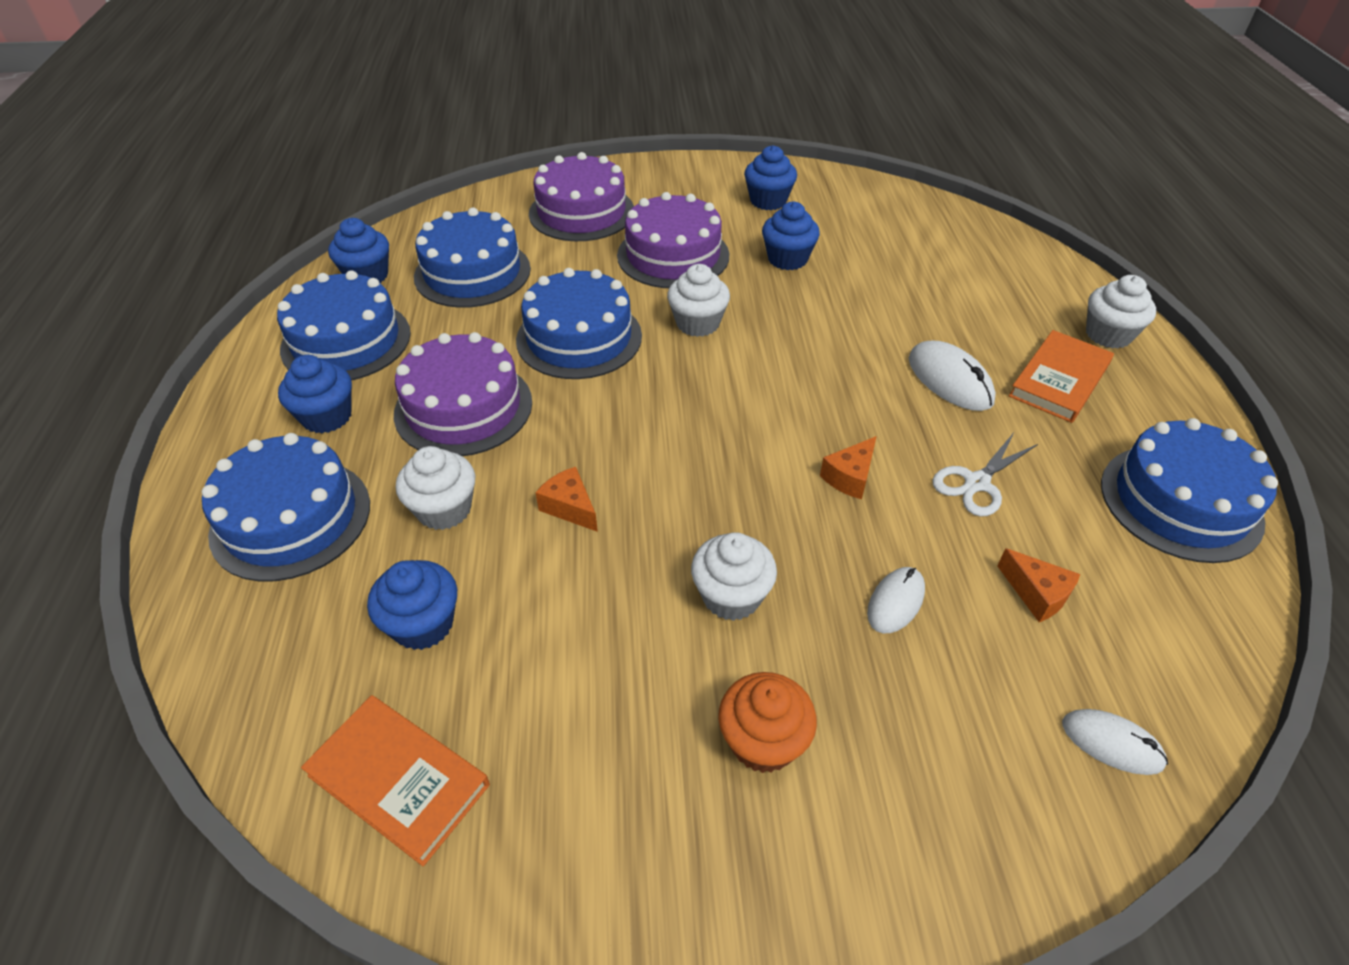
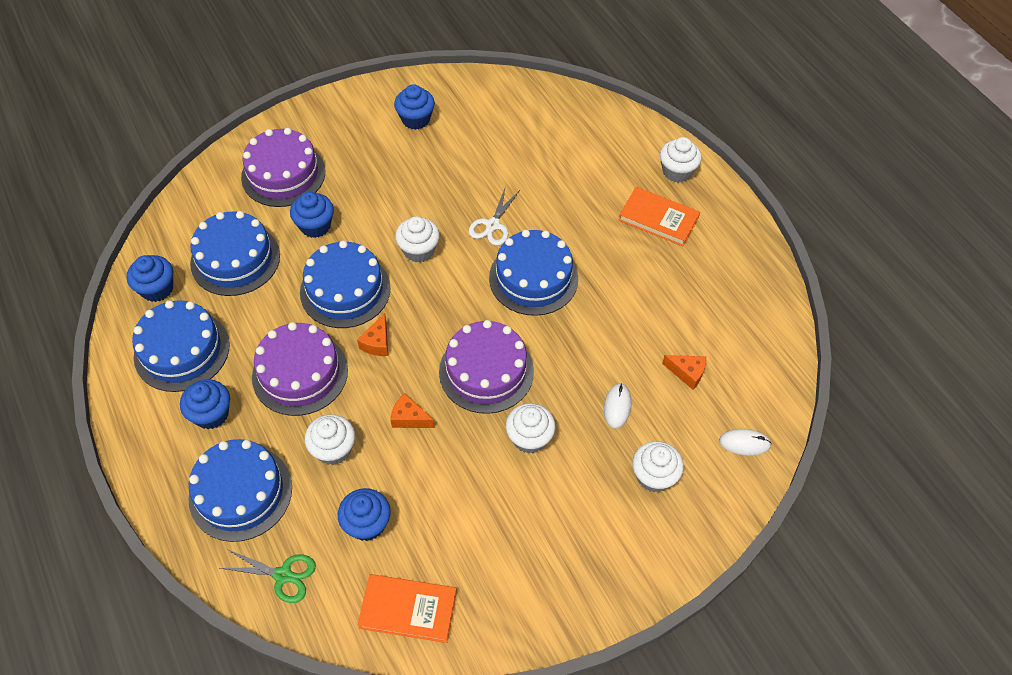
camera: 25 degrees left, 10 degrees up
purple cake [617,192,729,288] -> purple cake moved to [439,320,534,414]
orange cupcake [718,672,817,773] -> none
blue cupcake [762,202,820,270] -> blue cupcake moved to [290,192,334,238]
orange cheese [820,436,877,499] -> orange cheese moved to [357,313,388,356]
white mouse [909,341,996,411] -> none
white scissors [932,431,1038,516] -> white scissors moved to [469,186,520,246]
orange book [1009,330,1114,423] -> orange book turned 75 degrees counterclockwise [619,187,700,246]
blue cake [1101,418,1278,563] -> blue cake moved to [489,230,578,316]
none -> green scissors [220,549,316,603]
none -> white cupcake [632,441,684,493]

